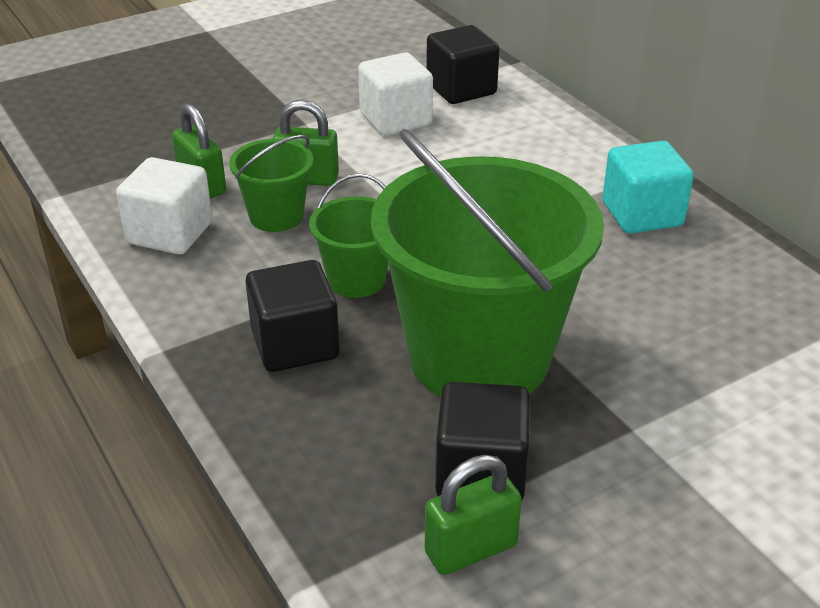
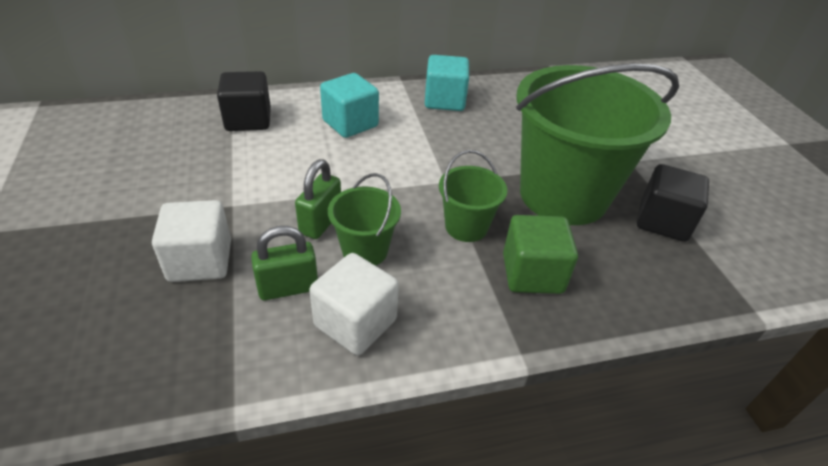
camera: 75 degrees left, 5 degrees up
black cube [245,260,340,372] -> green cube [503,215,578,294]
white cube [358,52,433,136] -> white cube moved to [152,200,231,282]
green padlock [425,455,522,575] -> none
none -> turquoise cube [320,73,379,138]

